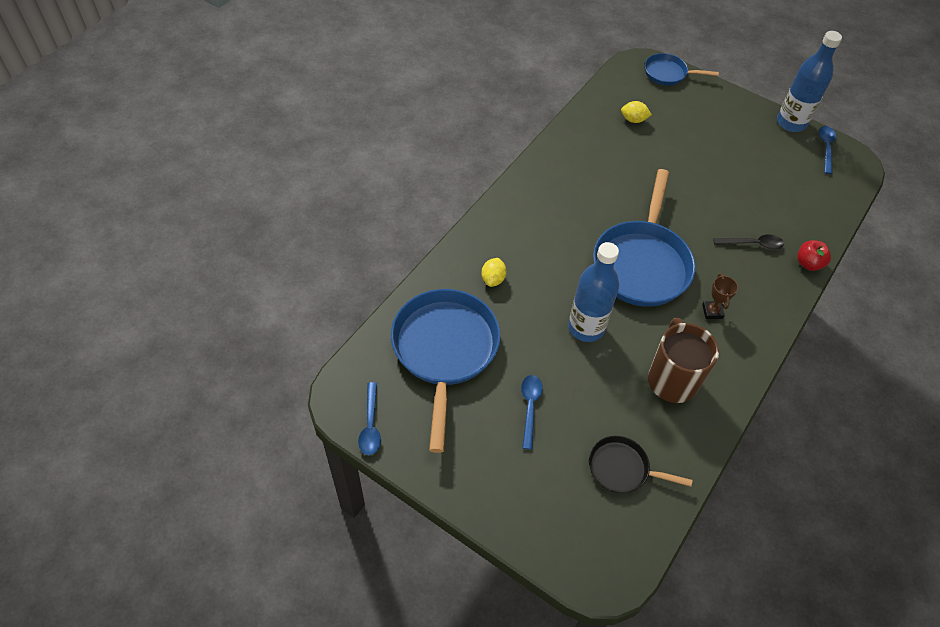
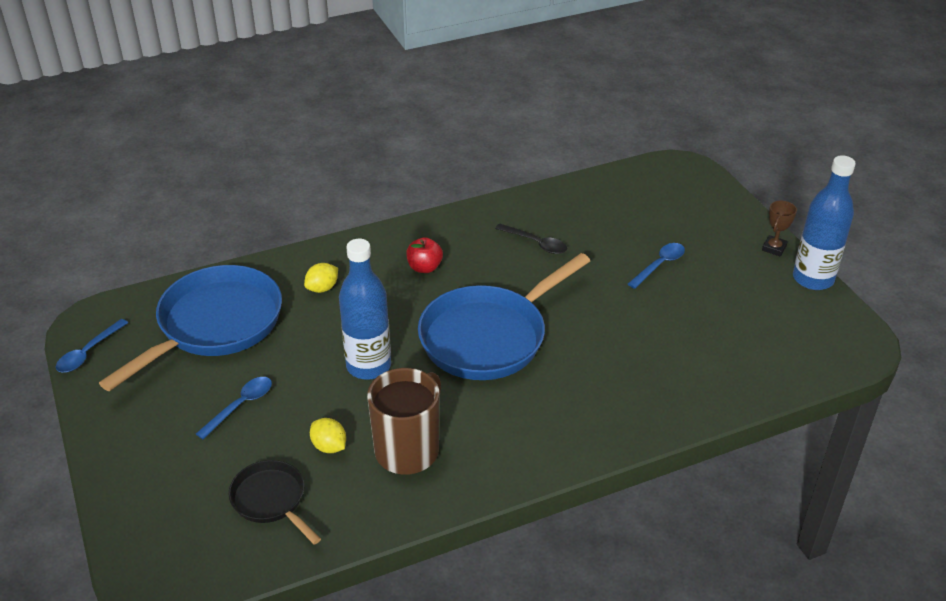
camera: 35 degrees right, 15 degrees down
yellow lemon [621,101,652,123] -> yellow lemon moved to [310,418,346,453]
blue pan [645,53,719,86] -> none
brown trophy [702,273,738,319] -> brown trophy moved to [762,201,797,256]
black spoon [713,234,784,250] -> black spoon moved to [495,224,567,254]
red apple [797,240,831,271] -> red apple moved to [406,237,443,273]
blue spoon [819,126,836,174] -> blue spoon moved to [628,243,685,289]

